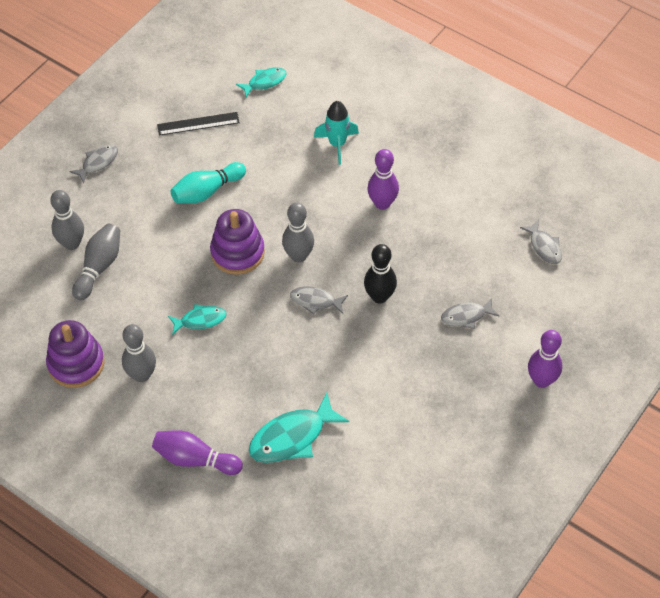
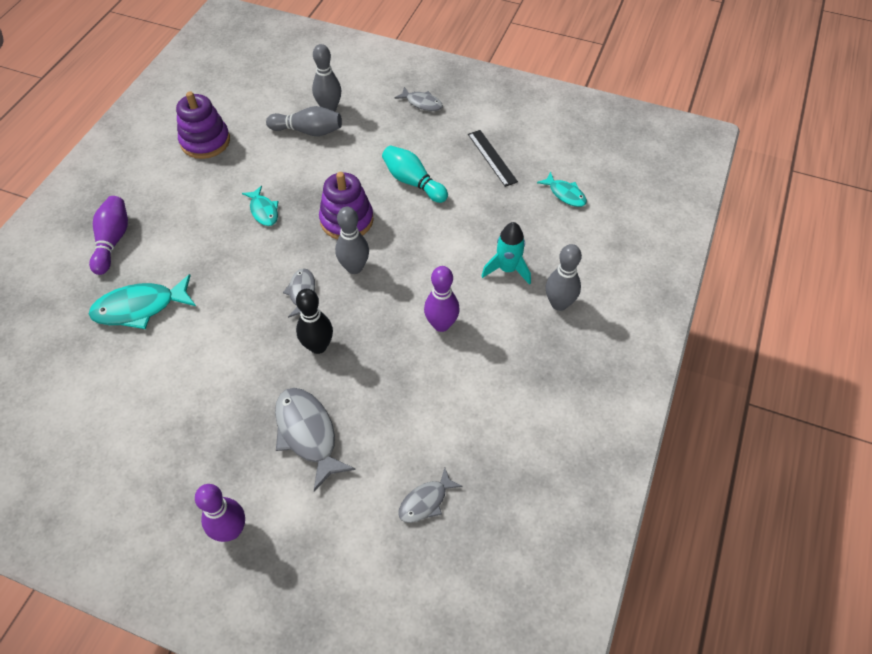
camera: 75 degrees right, 0 degrees up
grey bowling pin [122,324,156,382] -> grey bowling pin moved to [546,244,582,311]
turquoise fish [249,392,349,463] -> turquoise fish turned 60 degrees counterclockwise [89,274,196,329]
grey fish [441,298,499,329] -> grey fish [275,388,356,491], size x1.71

